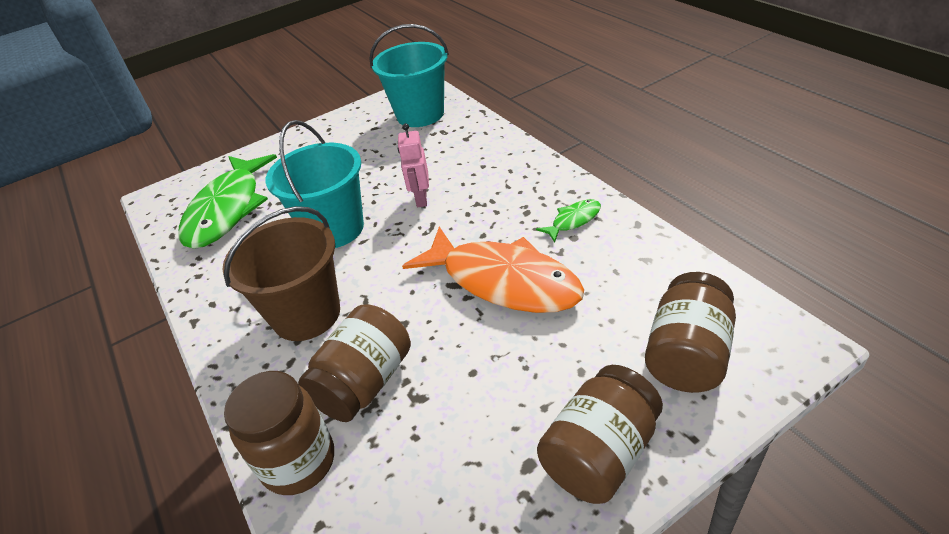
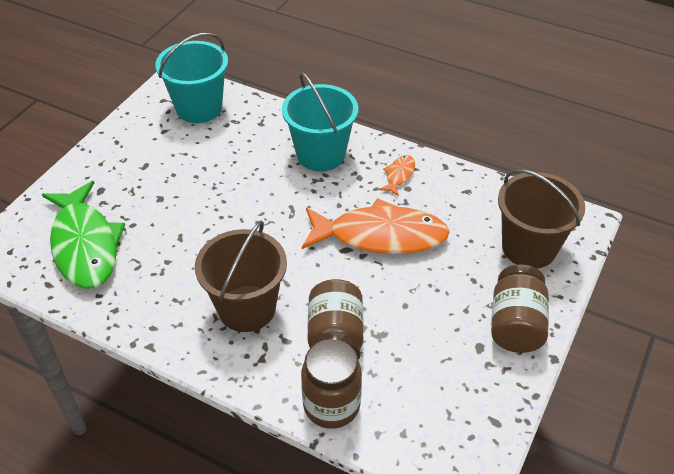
camera: 35 degrees left, 5 degrees up
turquoise bucket [265,120,364,248] -> turquoise bucket moved to [282,72,358,171]
pink robot [398,123,429,207] -> none
green fish [536,199,601,243] -> orange fish [378,155,415,196]
brown jar [645,272,736,393] -> brown bucket [498,169,585,269]

